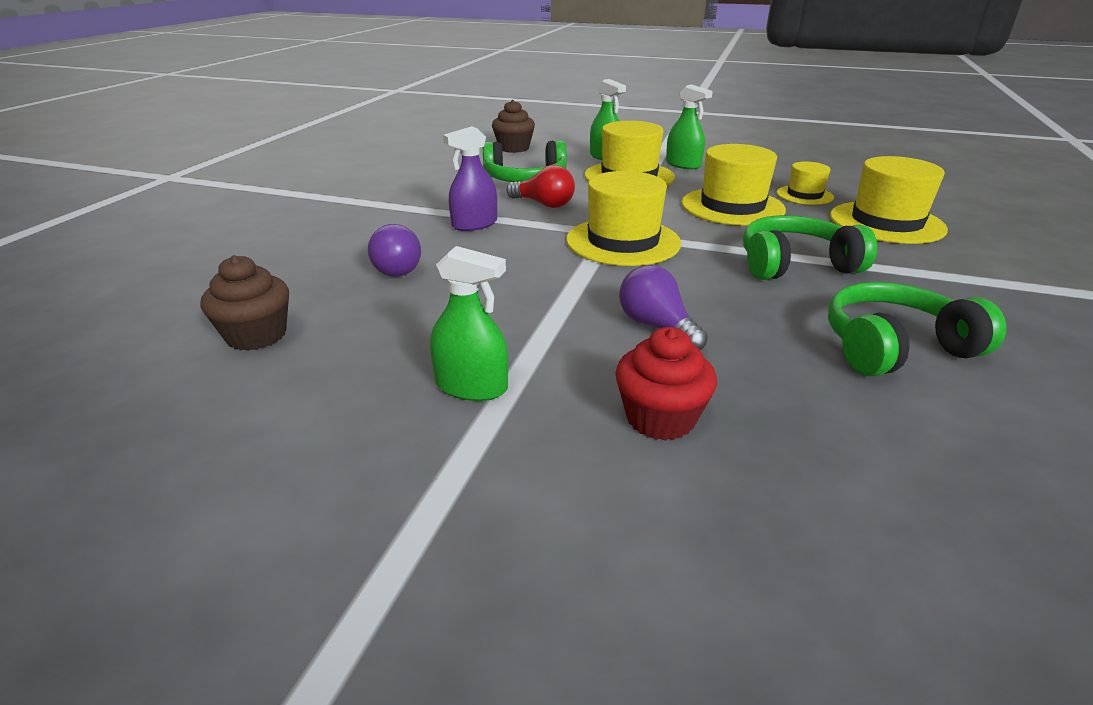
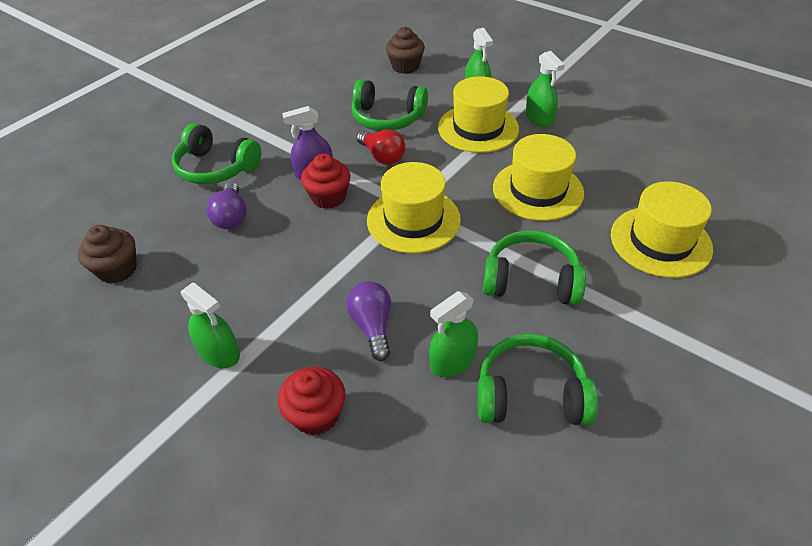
camera: 20 degrees right, 15 degrees up
yellow hat [776,162,834,205] -> none
none -> green headphones [172,123,261,184]
none -> red cupcake [301,153,350,209]
none -> green spray bottle [429,291,478,377]

